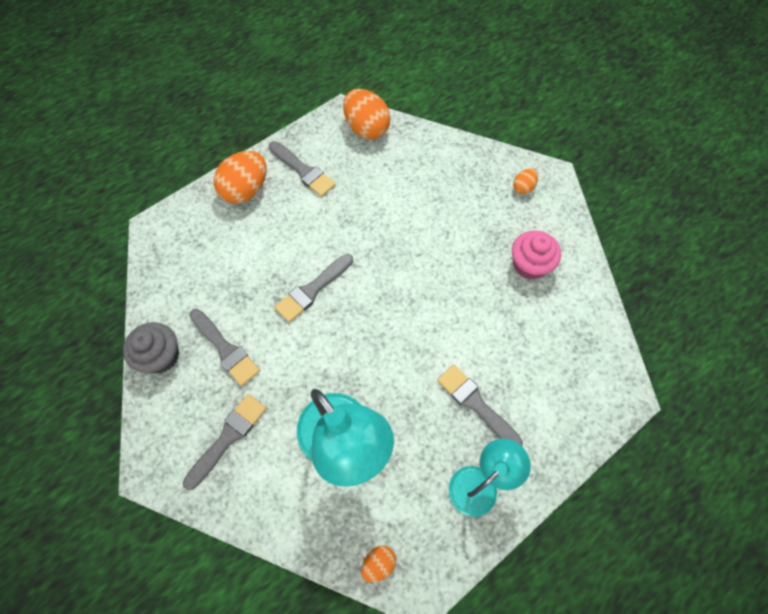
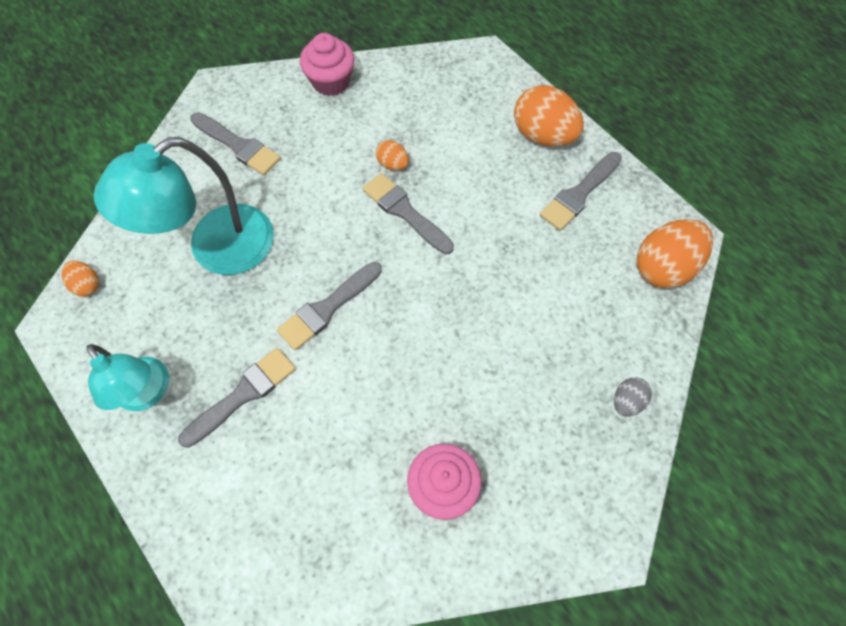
camera: 90 degrees right, 0 degrees up
grey cupcake [123,322,179,373] -> pink cupcake [300,33,355,96]
grey brush [189,309,260,386] -> grey brush moved to [277,262,382,350]
orange egg [513,169,538,194] -> orange egg moved to [376,140,409,171]
none -> grey egg [614,377,652,417]

